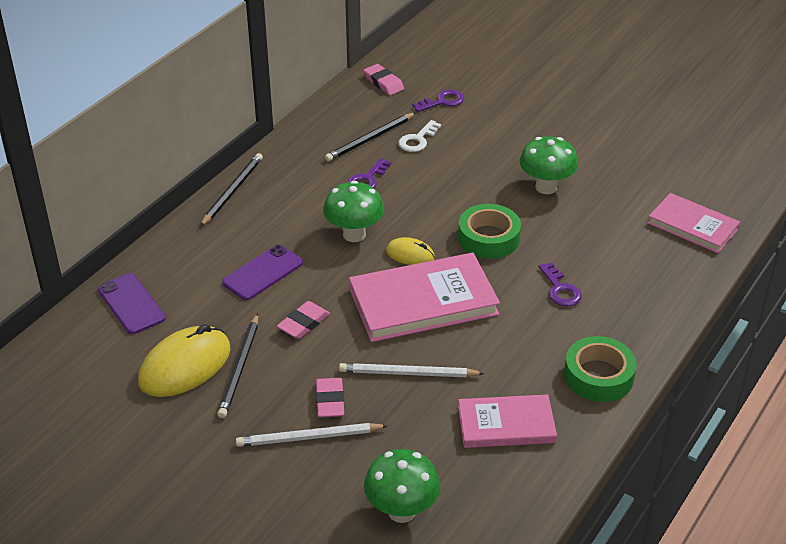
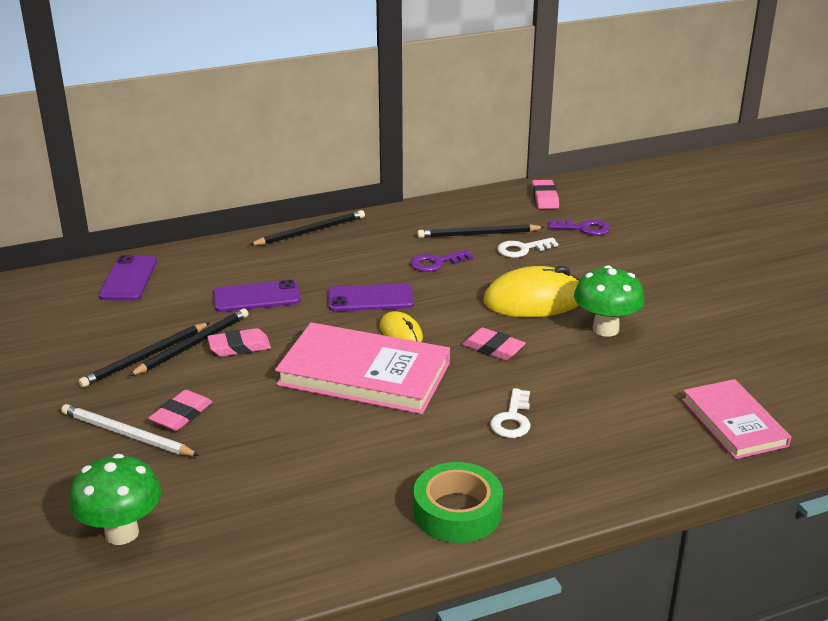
camera: 35 degrees right, 10 degrees down
yellow mouse [138,324,231,397] -> yellow mouse moved to [483,266,579,317]
green mushroom [323,181,384,242] -> purple phone [328,283,414,312]
white pencil [339,363,485,377] -> none
green tape [458,204,521,259] -> pink eraser [462,327,526,360]
pink book [458,394,557,448] -> none
purple key [539,262,582,307] -> white key [490,388,531,438]
none -> black pencil [129,309,248,376]

